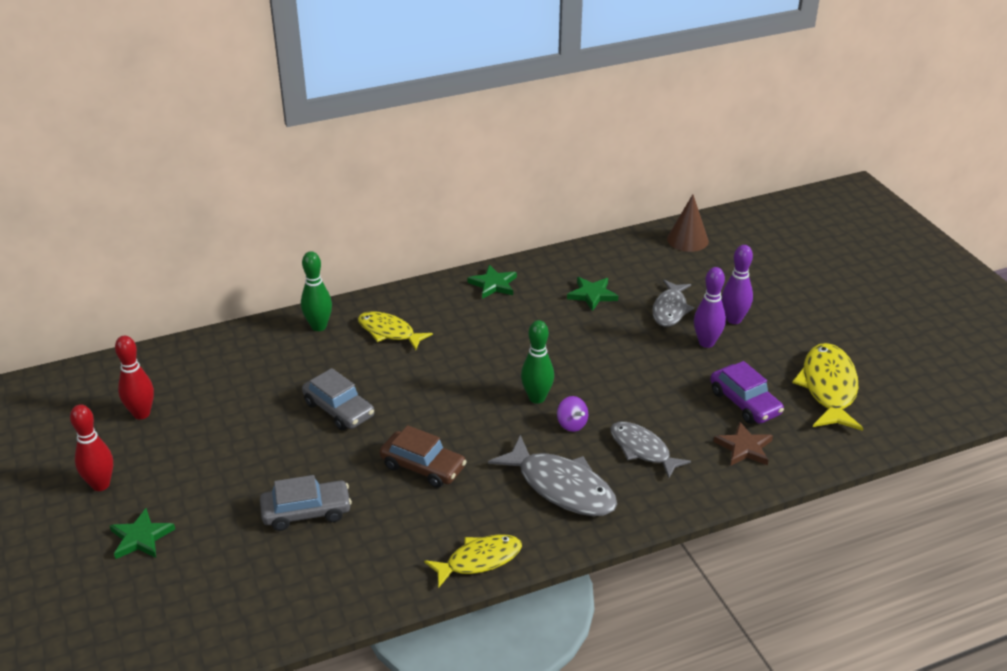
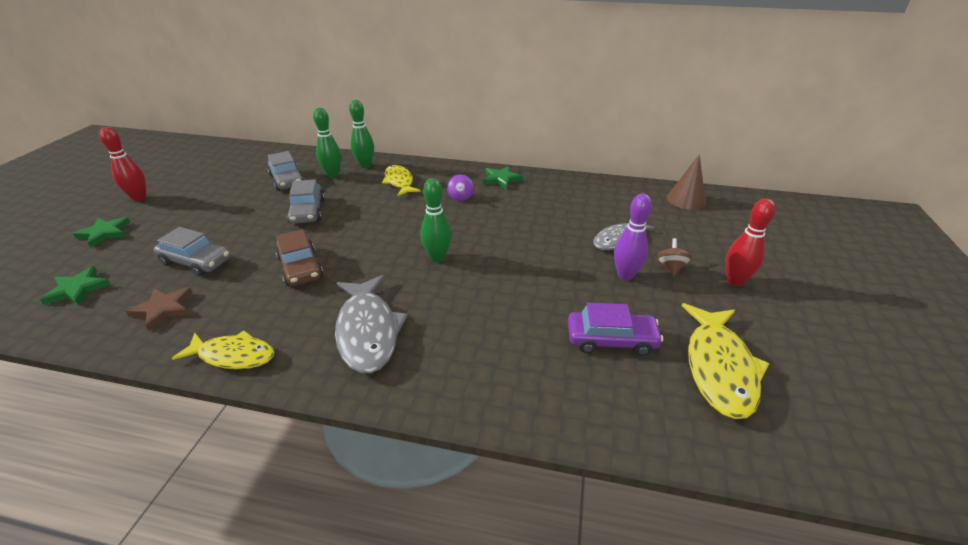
camera: 35 degrees right, 0 degrees up
red bowling pin [115,336,154,419] -> red bowling pin moved to [726,199,776,286]
purple spinning top [557,396,588,432] -> purple spinning top moved to [447,174,474,201]
green star [567,277,618,311] -> green star moved to [40,266,111,306]
grey fish [611,422,691,478] -> none
purple car [710,361,784,424] -> purple car turned 90 degrees counterclockwise [568,303,663,356]
brown star [713,422,773,465] -> brown star moved to [126,287,193,331]
purple bowling pin [722,245,753,324] -> brown spinning top [657,238,692,276]
yellow fish [792,343,863,431] -> yellow fish turned 150 degrees clockwise [682,303,770,419]
none -> grey car [267,151,305,191]
none -> green bowling pin [313,108,341,178]

